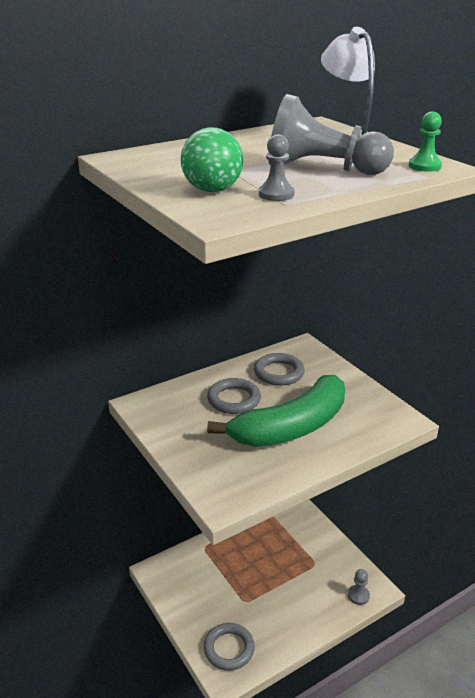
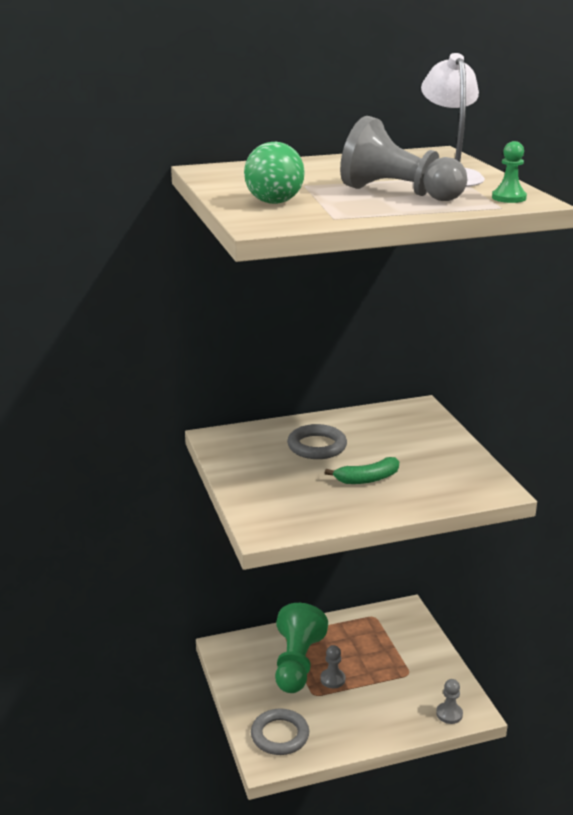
camera: 15 degrees right, 5 degrees down
green banana [207,375,345,447] -> green banana [325,457,399,484], size x0.44
grey ring [254,353,305,386] -> none
grey pawn [259,134,294,201] -> grey pawn moved to [320,645,345,688]
none -> green pawn [275,603,328,693]

